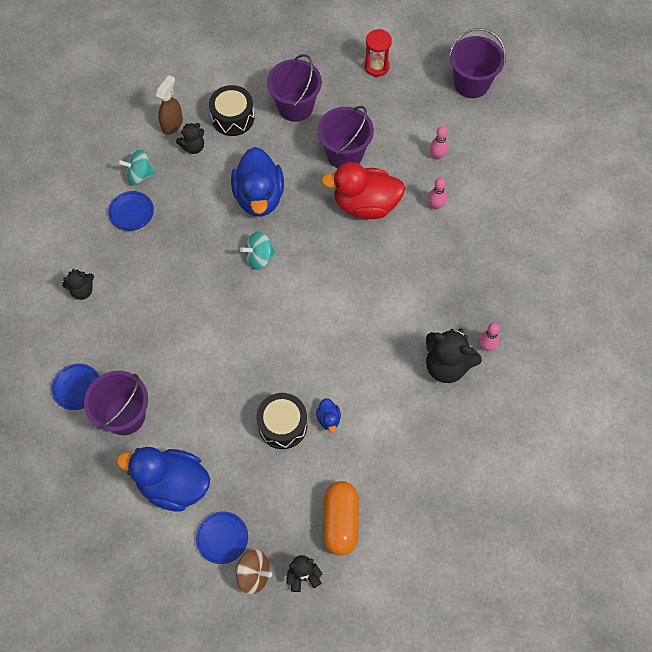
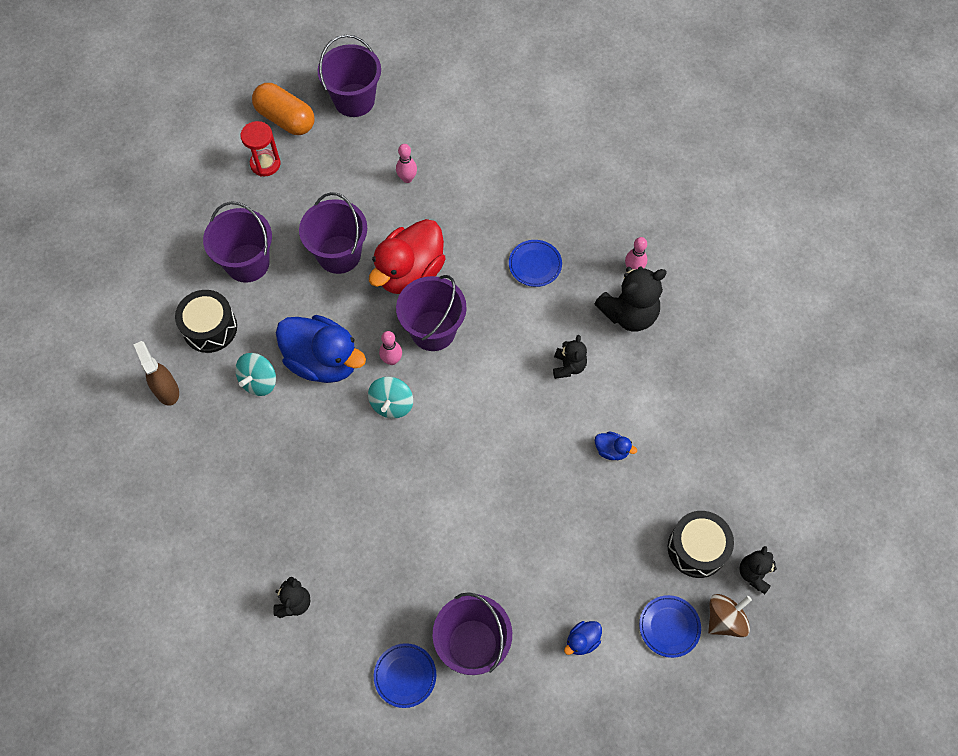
camera: 55 degrees left, 0 degrees up
blue plate [108,191,154,231] -> blue plate moved to [509,240,562,287]
blue duck [116,447,210,511] -> blue duck [564,621,602,655], size x0.42
turquoise spinning top [118,150,156,186] -> turquoise spinning top moved to [235,353,276,396]
black teddy bear [176,123,204,154] -> black teddy bear moved to [553,335,587,379]
black drum [256,393,307,449] -> black drum moved to [668,511,734,578]
orange capsule [323,481,359,555] -> orange capsule moved to [252,83,315,135]
pink bowling pin [428,178,447,210] -> pink bowling pin moved to [379,331,402,365]
none -> purple bucket [396,275,467,351]

